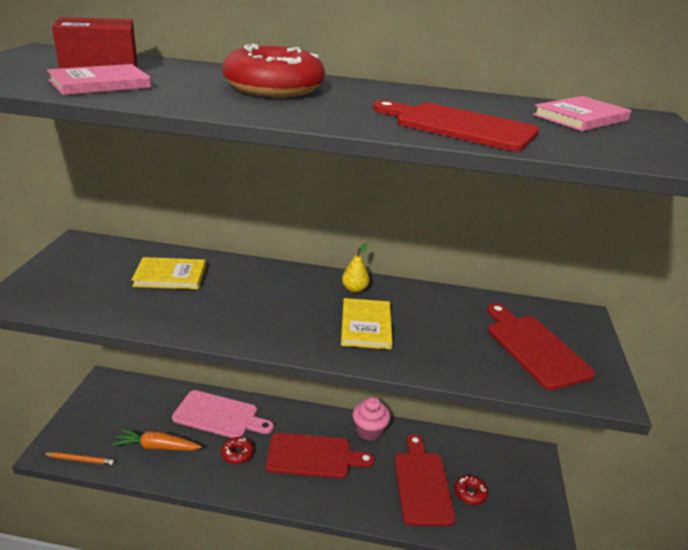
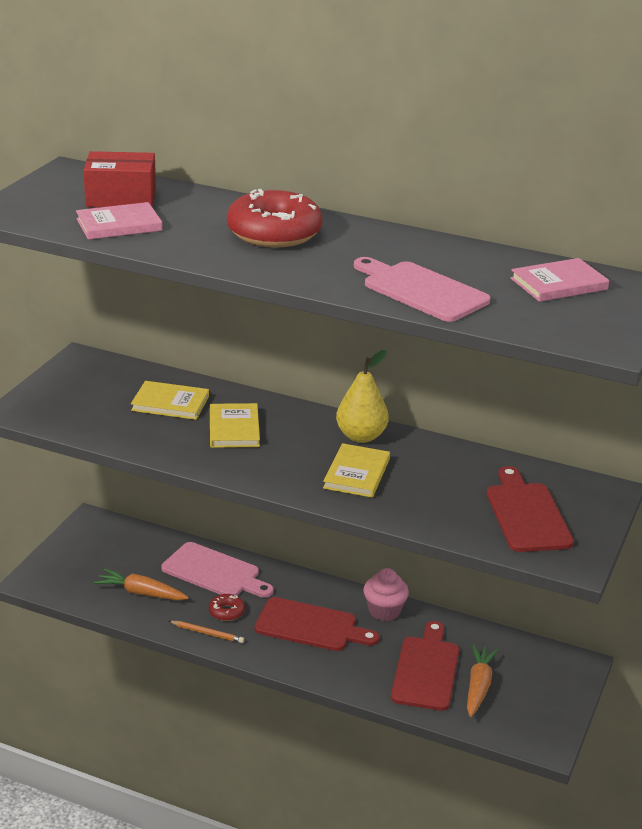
camera: 15 degrees right, 0 degrees up
orange pencil [43,452,114,465] -> orange pencil moved to [169,621,244,643]
yellow pear [342,243,370,293] -> yellow pear [336,350,389,443], size x1.73
red cutting board [373,100,539,151] -> pink cutting board [354,257,490,322]
red donut [455,475,488,505] -> orange carrot [467,644,498,717]
none -> yellow book [210,403,260,448]

